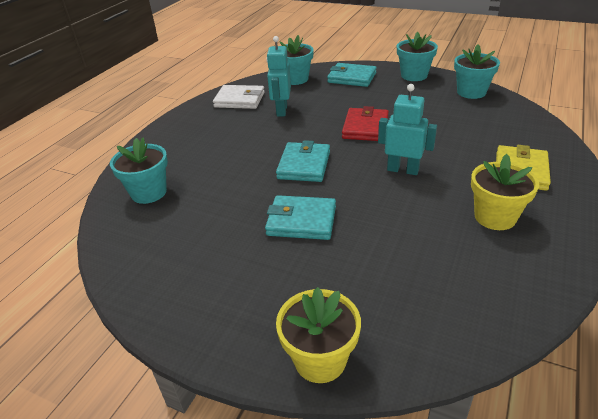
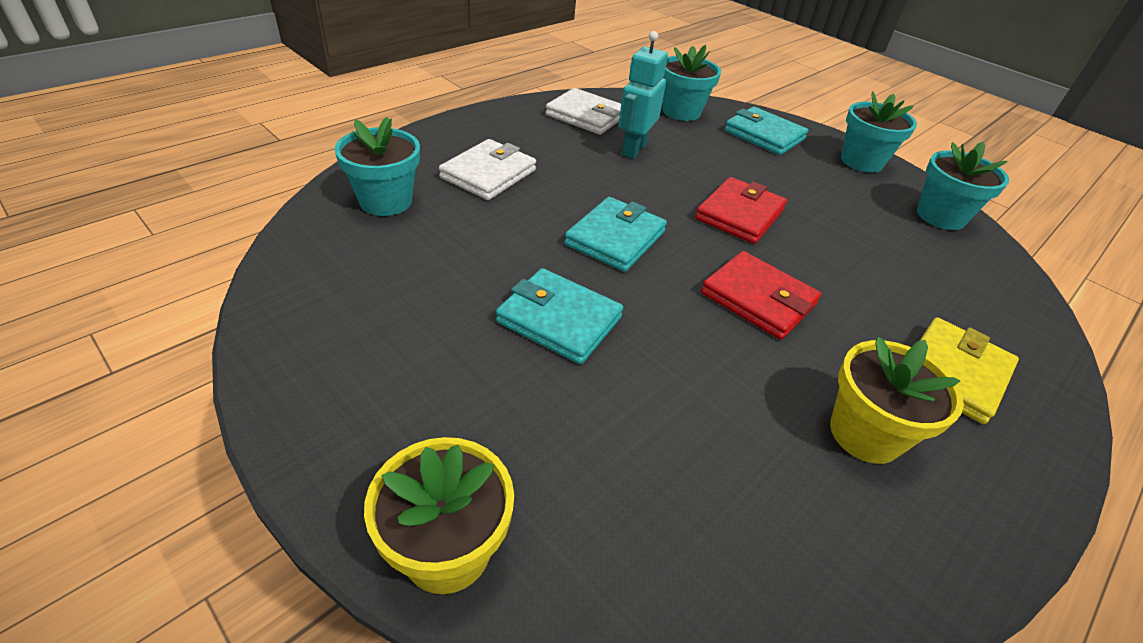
camera: 15 degrees right, 5 degrees up
turquoise robot [378,84,437,175] -> red wallet [701,251,821,340]
none -> white wallet [439,139,536,200]

